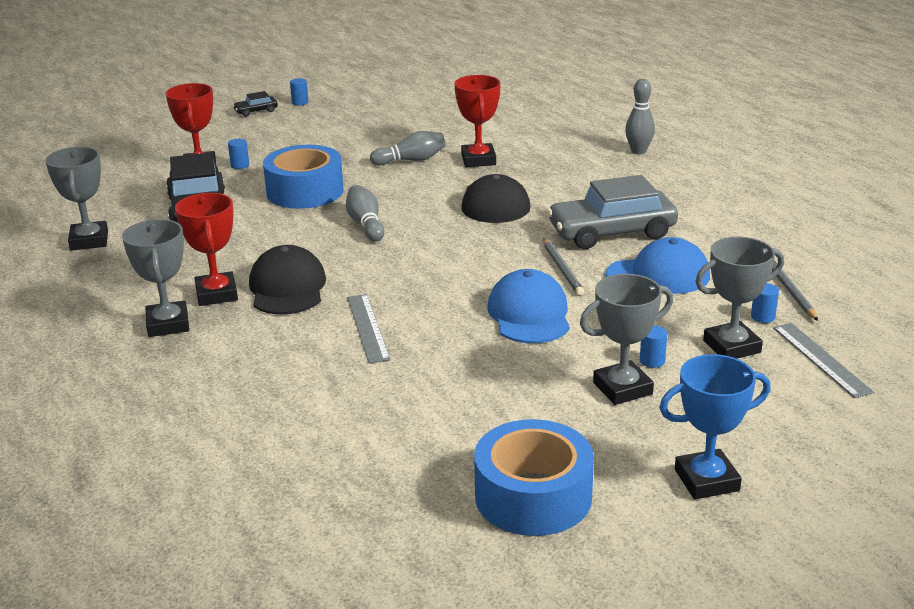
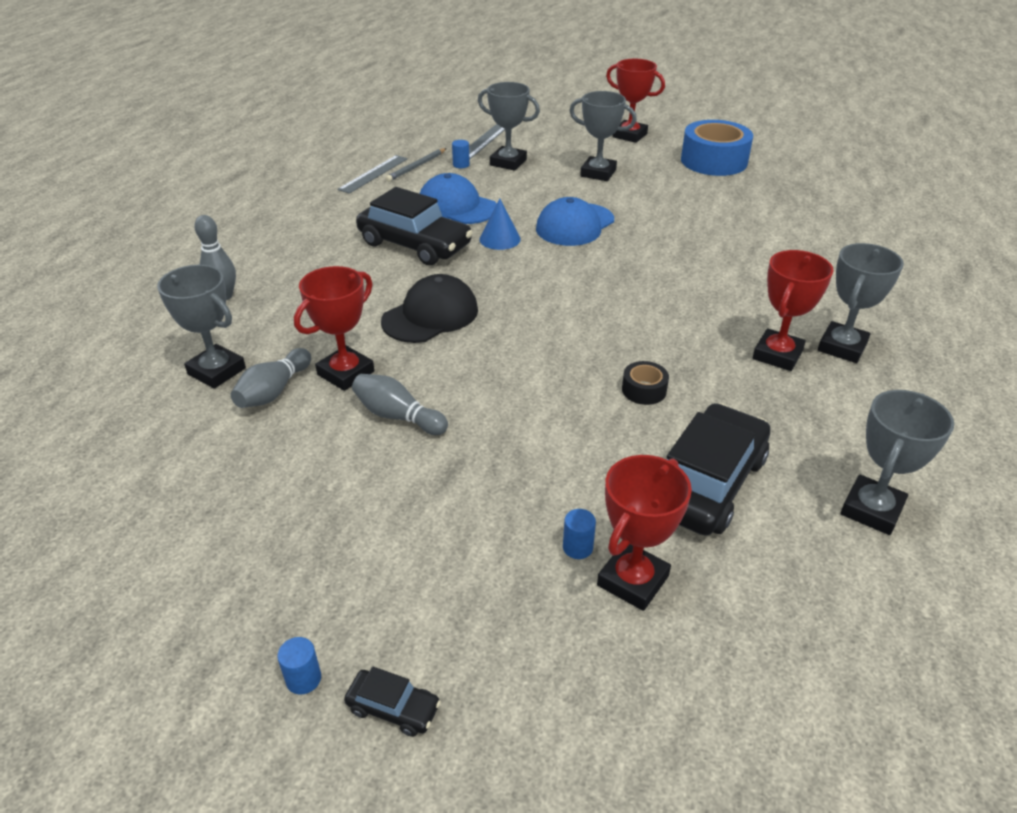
camera: 135 degrees left, 10 degrees up
black cap [249,245,326,315] -> none
blue tape [263,145,344,209] -> none
grey bowling pin [346,185,385,242] -> grey bowling pin moved to [231,348,311,408]
grey ruler [347,294,391,364] -> grey ruler moved to [337,155,408,194]
grey pencil [543,238,584,296] -> blue cone [479,198,521,250]
grey car [547,175,678,249] -> black car [356,187,473,265]
blue cylinder [640,325,667,368] -> none
blue trophy [659,354,771,499] -> red trophy [606,59,665,143]
none -> grey trophy [157,265,246,389]
none -> black tape [622,361,669,405]

